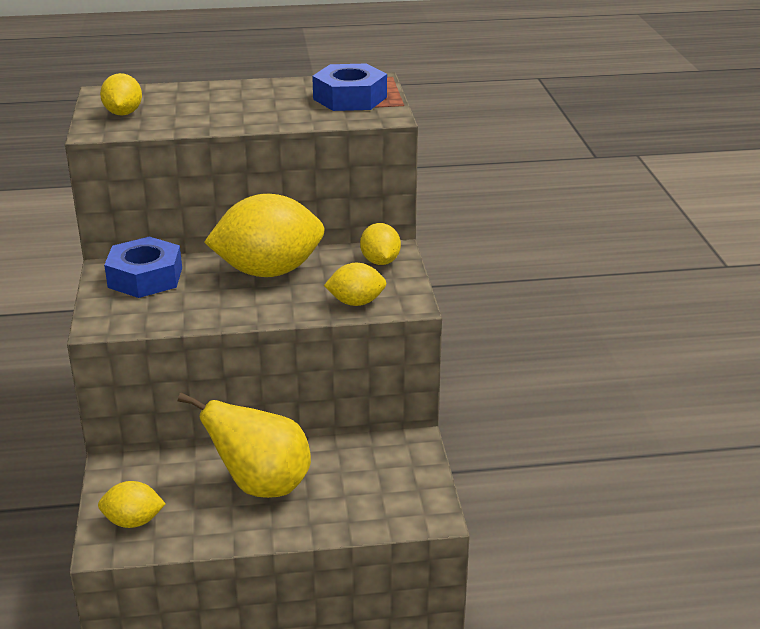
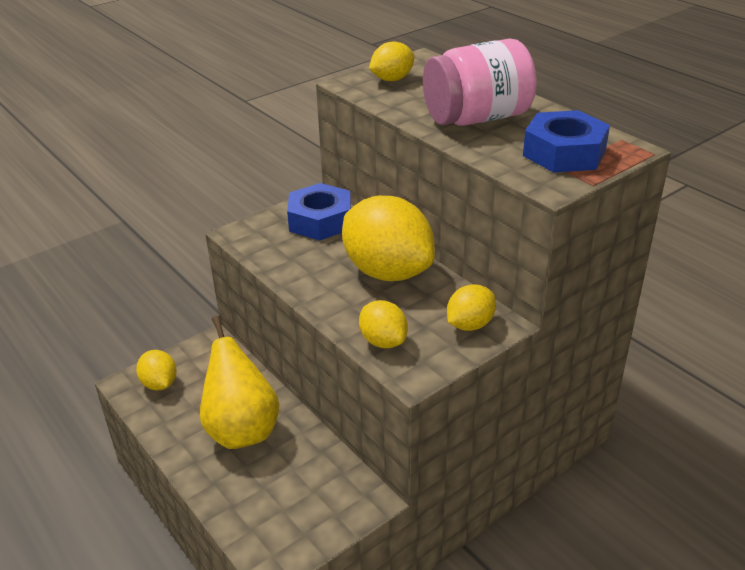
camera: 60 degrees right, 5 degrees up
none -> pink jar [423,38,537,126]

